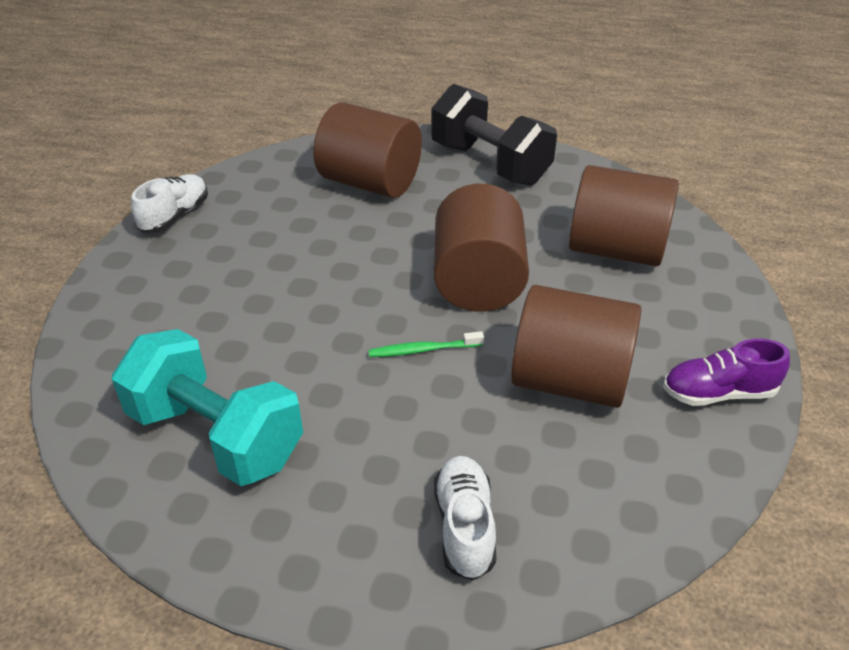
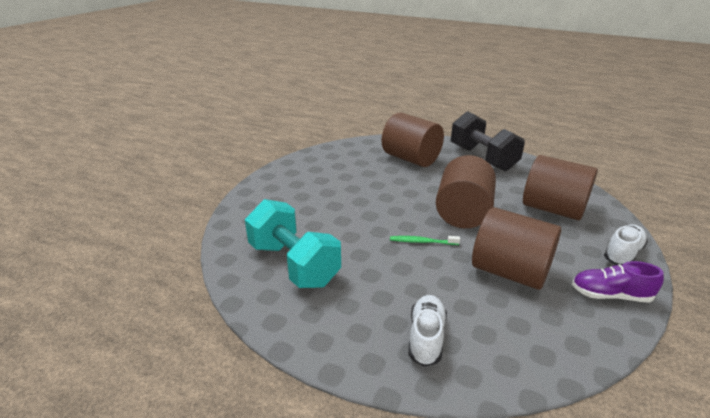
camera: 15 degrees right, 10 degrees down
white shoe [131,174,208,233] -> white shoe moved to [604,225,648,265]

